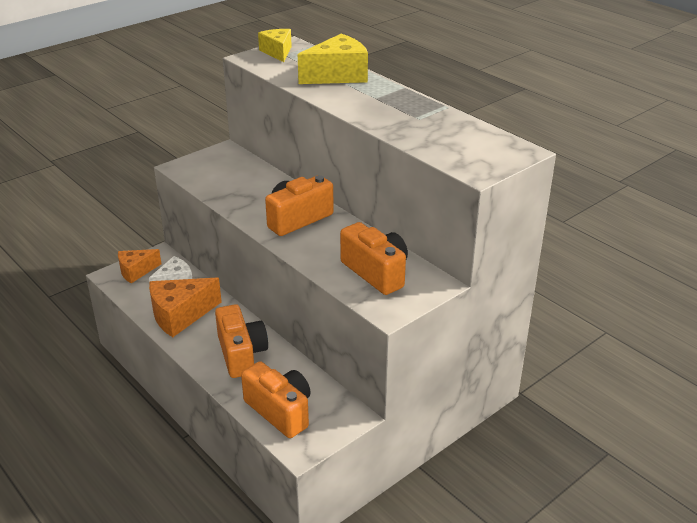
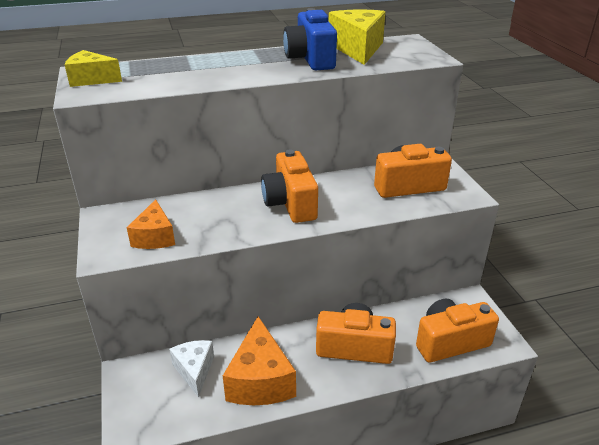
camera: 65 degrees left, 0 degrees up
orange cheese [118,249,161,283] -> orange cheese moved to [127,199,175,249]
yellow cheese [298,34,368,84] -> yellow cheese moved to [329,9,385,65]
none -> blue camera [283,8,337,70]

